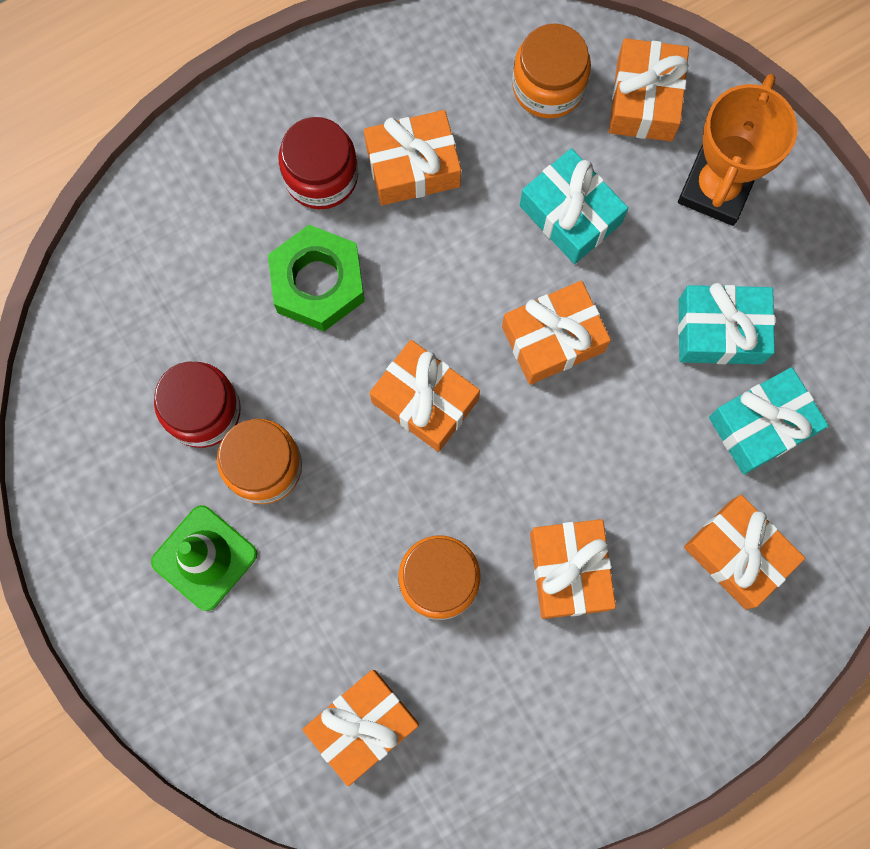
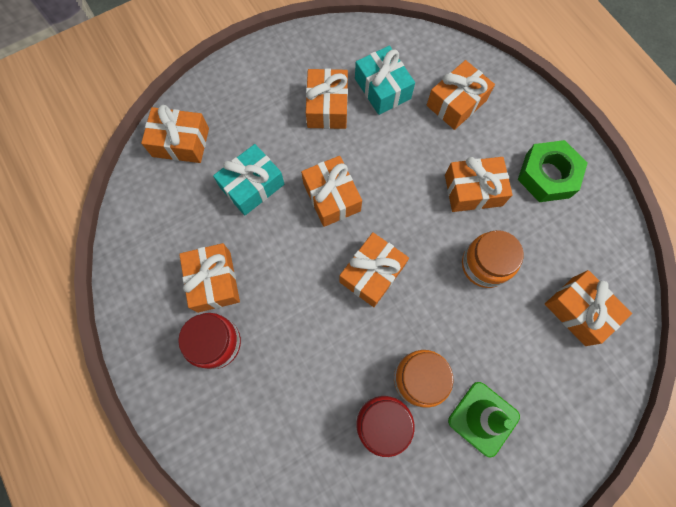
camera: 90 degrees left, 5 degrees down
green nut [268,225,365,331] -> green nut moved to [518,140,588,202]
orange jar [512,23,591,119] -> none
orange trophy [678,74,798,226] -> none
turquoise gift [678,283,775,364] -> orange gift [306,68,348,129]

